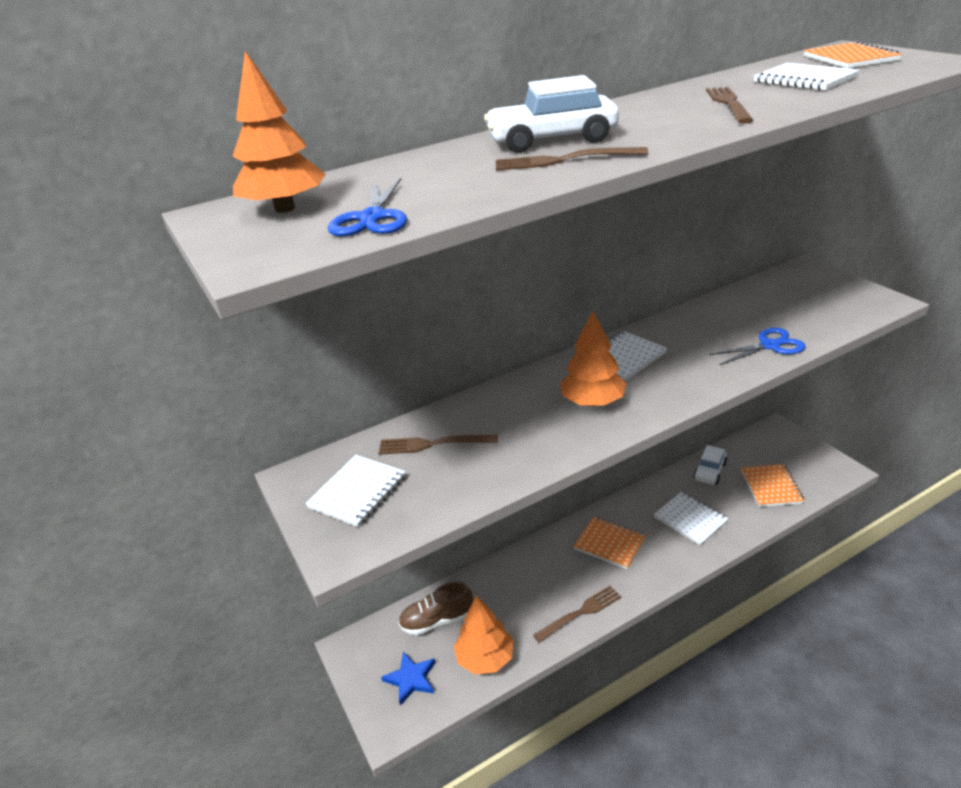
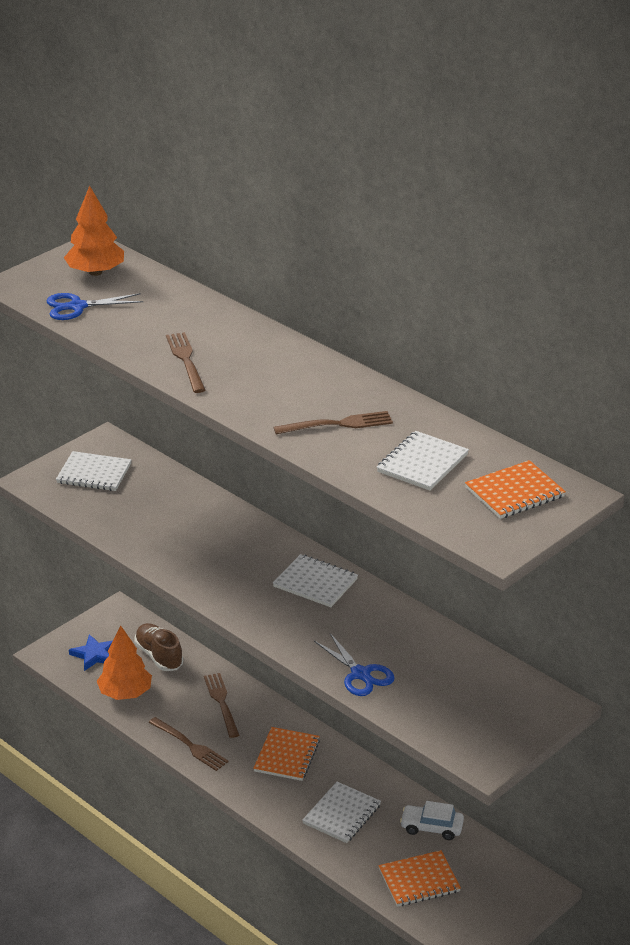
camera: 70 degrees right, 0 degrees up
brown fork [379,434,498,455] -> brown fork moved to [204,673,239,738]
white car [484,75,619,153] -> none
orange tree [560,310,627,406] -> none

